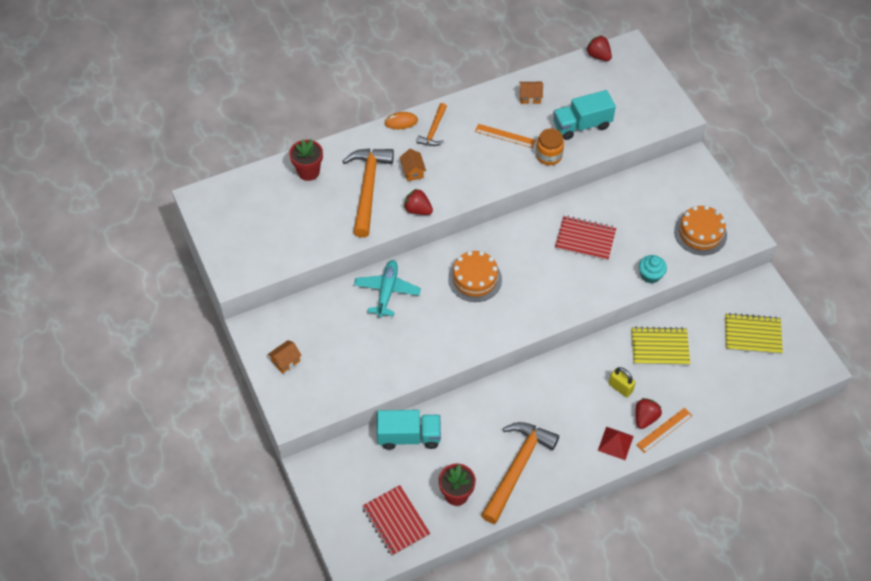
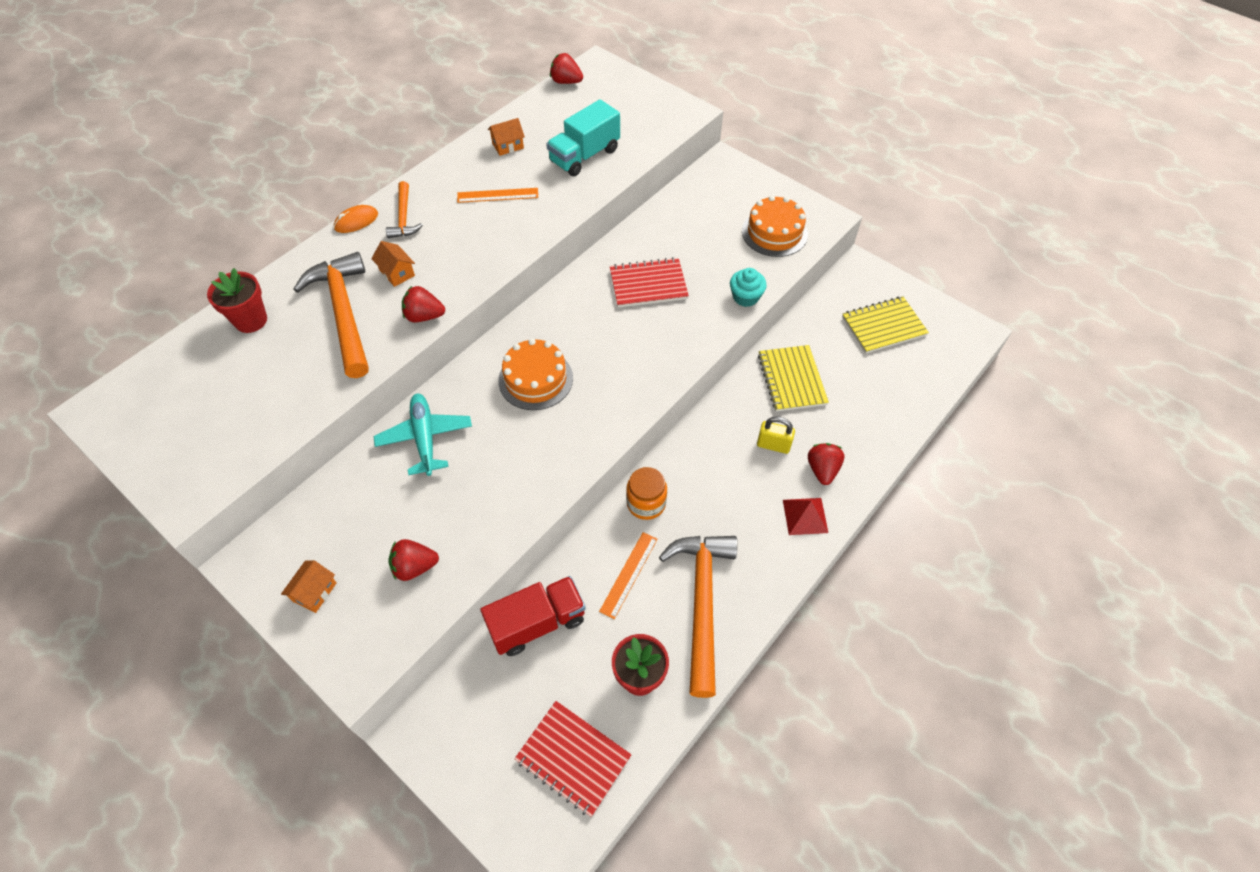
camera: 25 degrees left, 0 degrees up
turquoise truck [377,410,441,450] -> red truck [480,576,586,656]
orange jar [536,128,564,165] -> orange jar moved to [626,467,667,520]
yellow notebook [631,326,690,365] -> yellow notebook turned 75 degrees counterclockwise [758,345,829,412]
orange ruler [636,408,692,453] -> orange ruler moved to [599,532,658,619]
none -> red strawberry [389,539,439,581]

